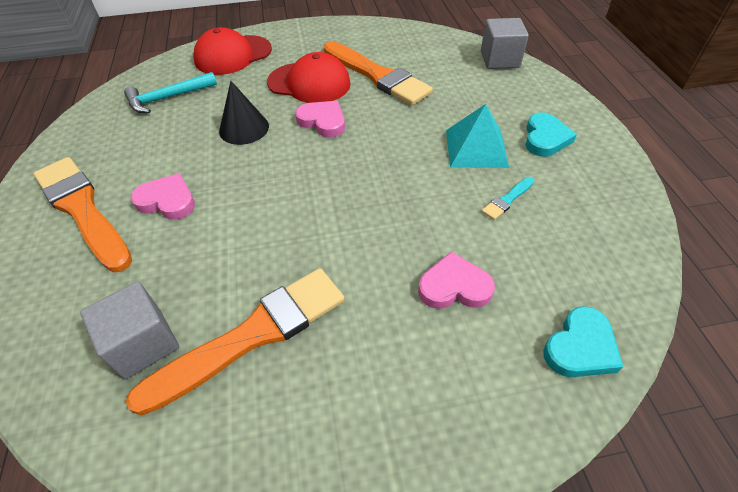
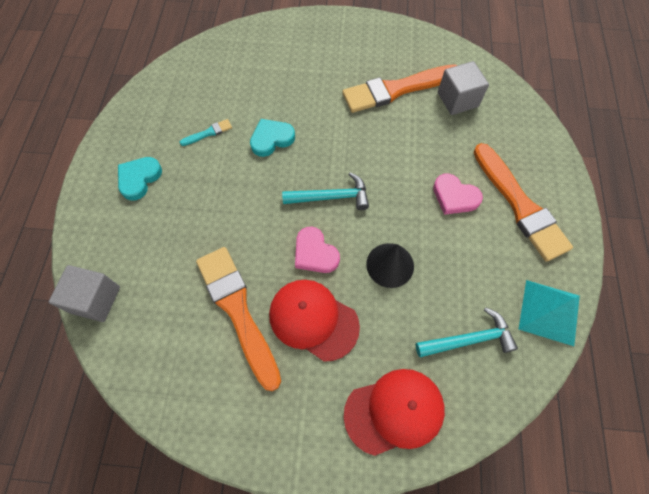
camera: 165 degrees left, 15 degrees up
pink heart [418,251,495,309] -> none
turquoise pyramid [446,104,509,168] -> turquoise pyramid moved to [519,280,580,346]
turquoise heart [543,306,623,377] -> turquoise heart moved to [250,119,295,157]
none -> turquoise hammer [282,172,369,210]

